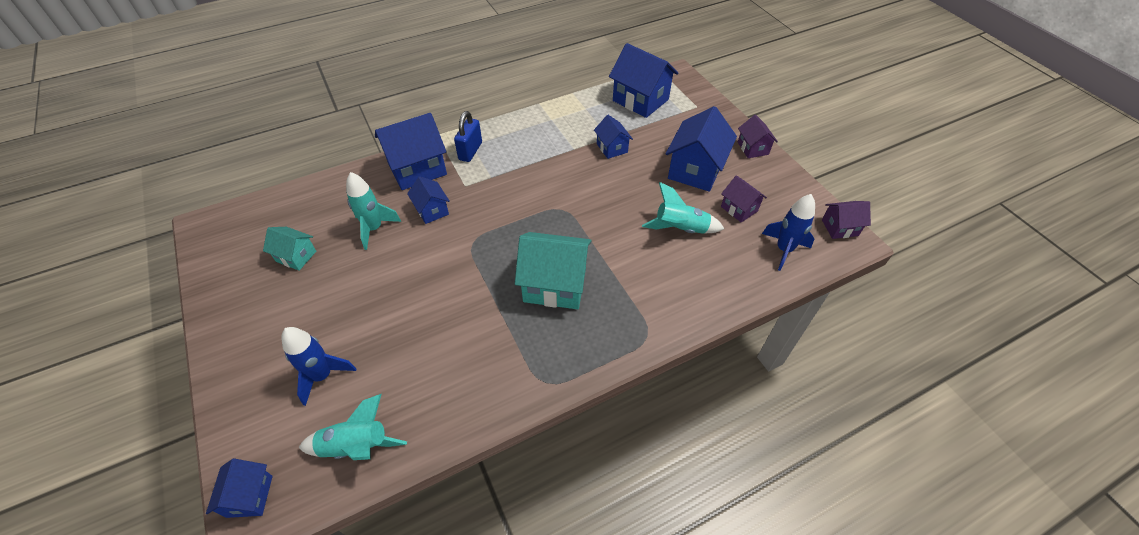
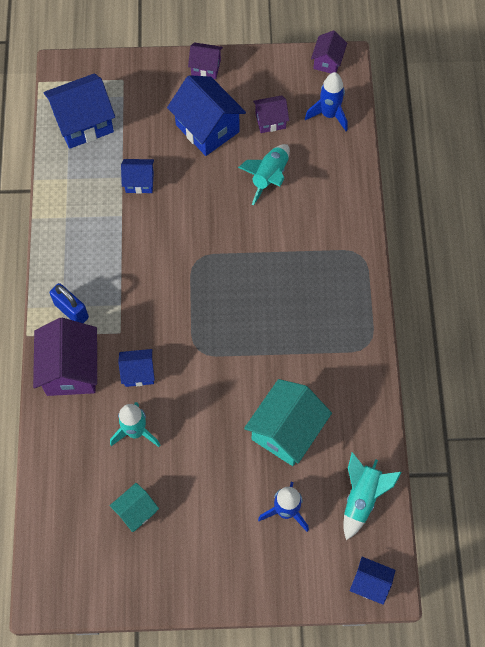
camera: 65 degrees left, 15 degrees up
blue house [375,113,447,190] -> purple house [33,318,97,396]
turquoise house [515,232,592,309] -> turquoise house moved to [244,379,332,466]

